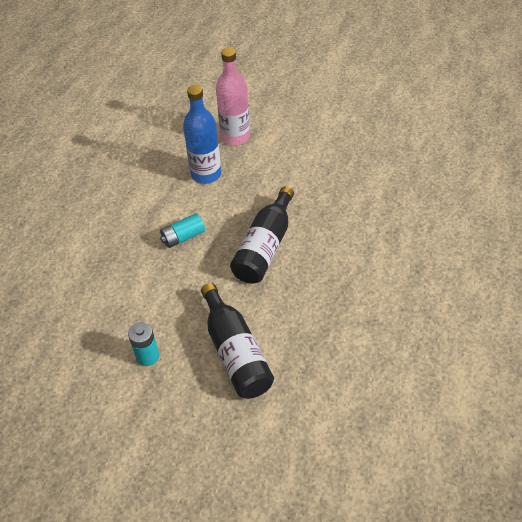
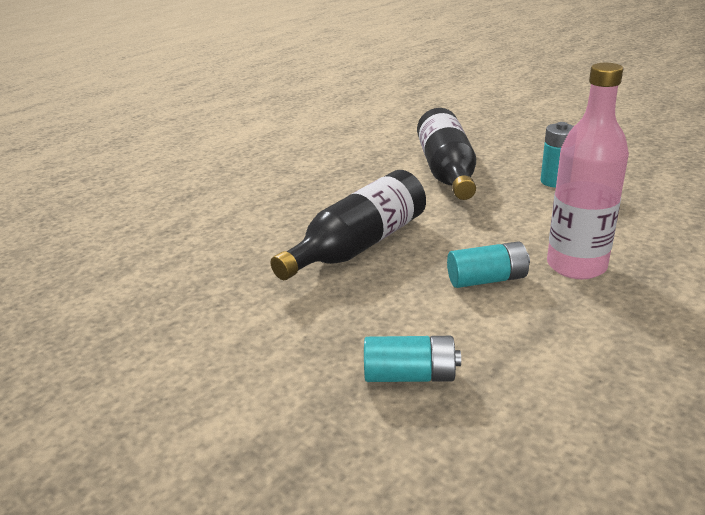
camera: 160 degrees left, 20 degrees down
blue bottle [183,85,221,184] -> turquoise battery [364,336,461,382]
pink bottle [216,48,250,146] -> pink bottle moved to [547,63,629,279]

